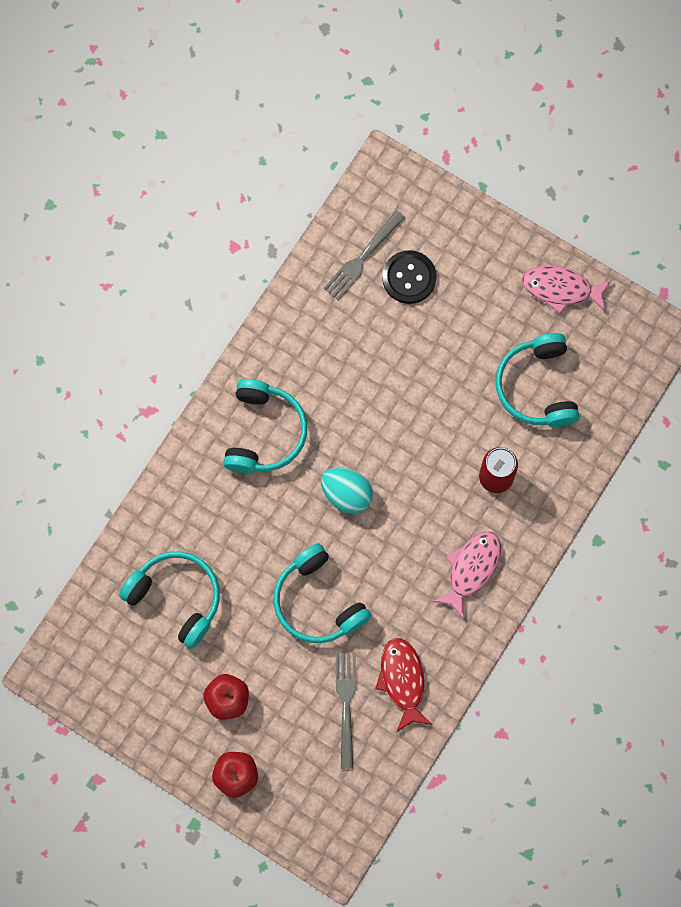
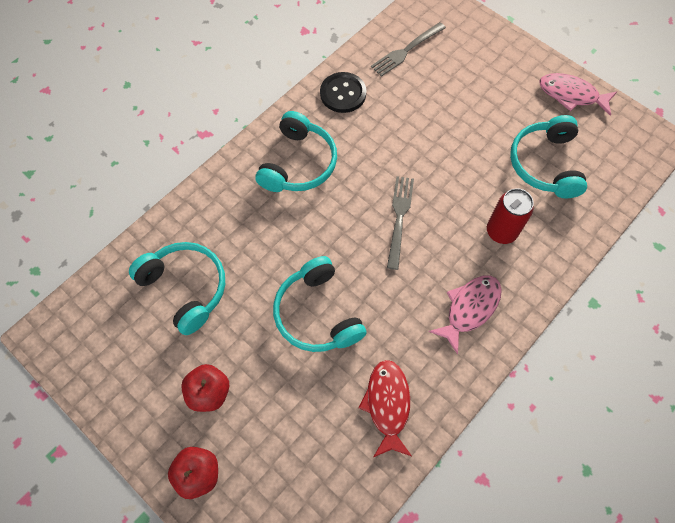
camera: 10 degrees right, 10 degrees down
turquoise egg [321,468,373,514] -> none
grey fork [336,653,356,769] -> grey fork moved to [387,176,414,270]
black button [382,250,436,304] -> black button moved to [320,72,366,113]

